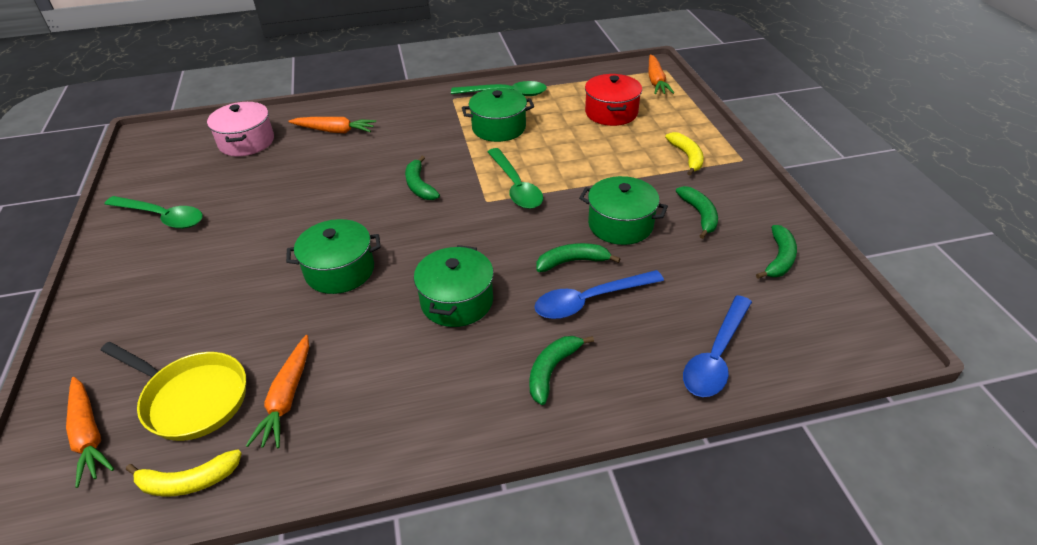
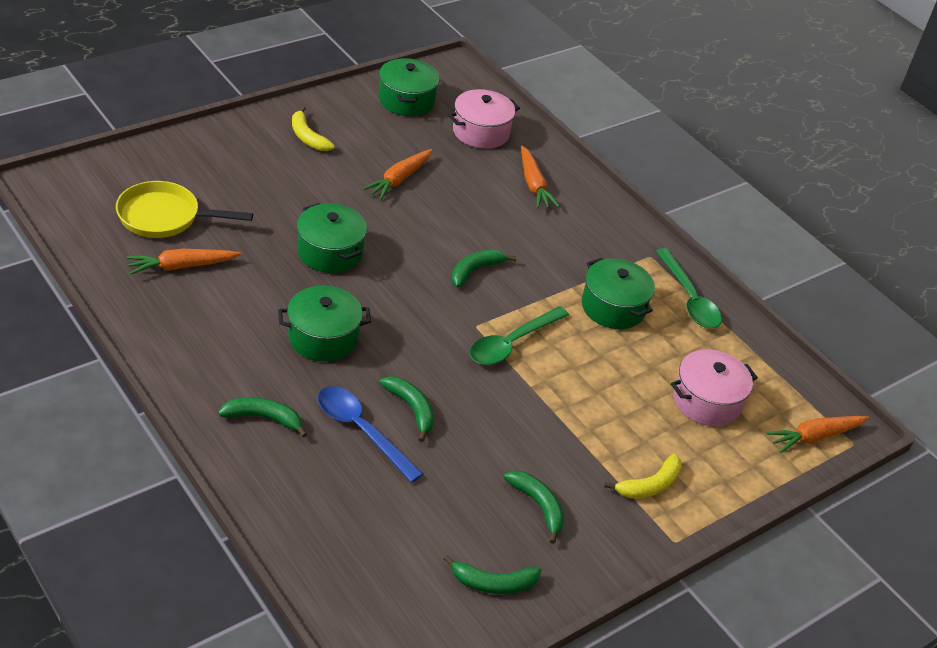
camera: 60 degrees right, 0 degrees up
orange carrot [66,377,114,488] -> orange carrot moved to [363,149,432,200]
yellow pan [101,342,246,441] -> yellow pan turned 90 degrees clockwise [116,181,253,238]
green spoon [105,196,203,229] -> none
yellow banana [126,449,242,497] -> yellow banana moved to [292,106,335,151]
green pot [579,176,668,245] -> green pot moved to [379,58,439,116]
red pot [585,74,642,126] -> pink pot [671,350,758,426]
green banana [676,186,718,239] -> green banana turned 90 degrees counterclockwise [504,470,564,544]
blue spoon [683,295,752,397] -> none

